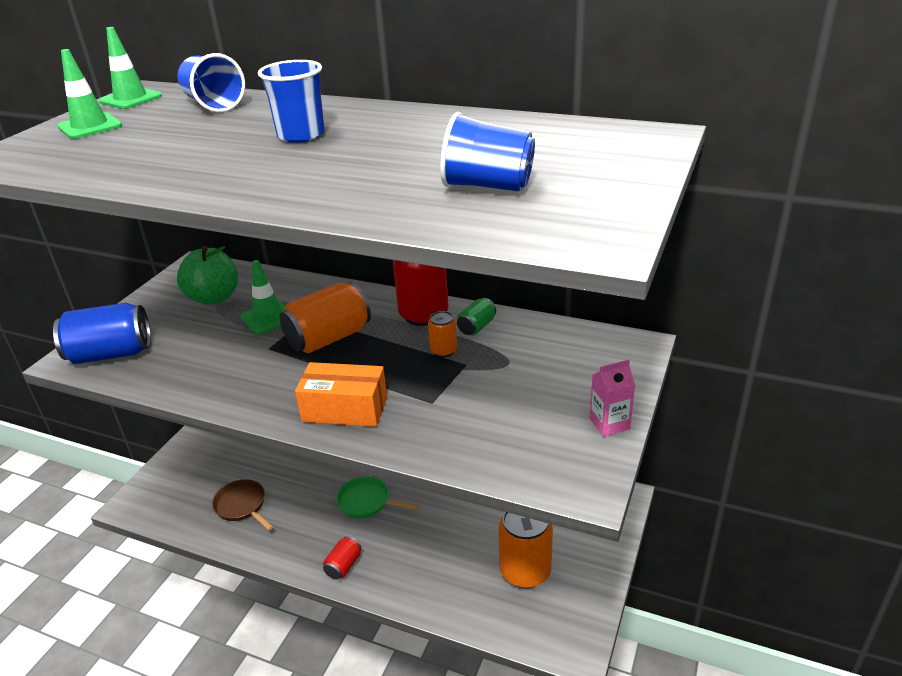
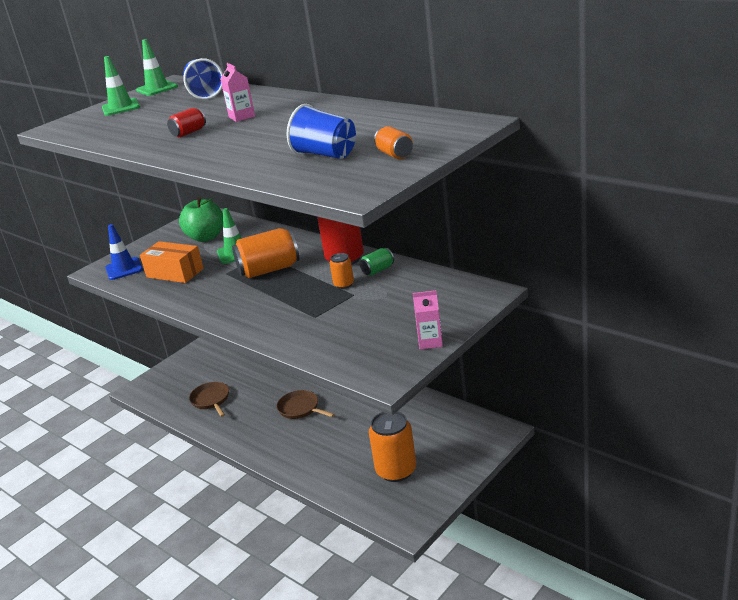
camera: 20 degrees right, 5 degrees down
blue can [53,303,151,364] -> blue traffic cone [105,224,143,280]
blue cup [258,60,325,143] -> pink carton [220,63,255,122]
orange box [295,362,387,427] -> orange box moved to [140,241,204,283]
red can [323,536,361,580] -> red can moved to [167,108,206,138]
green pan [336,476,419,518] -> brown pan [277,390,335,419]
none -> orange can [374,126,413,159]

